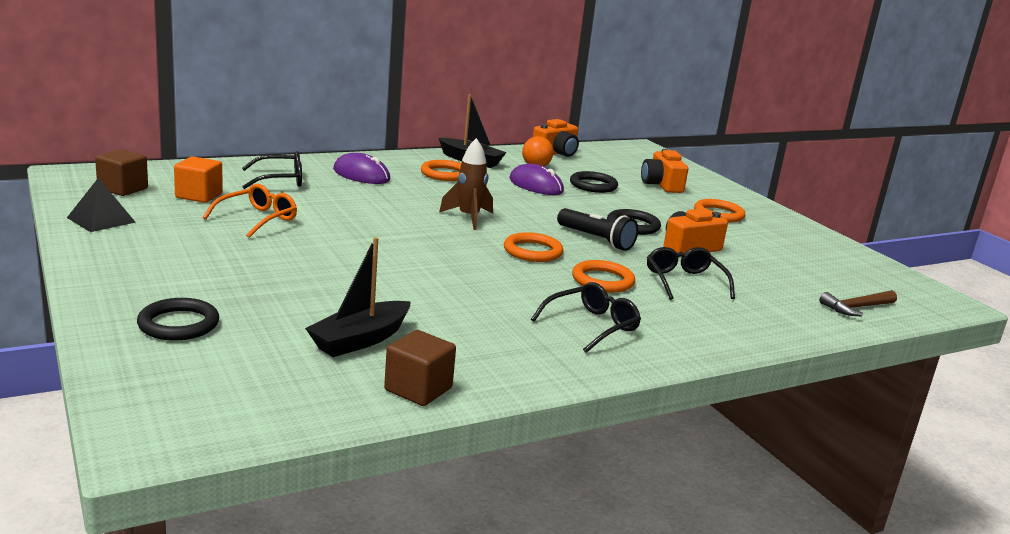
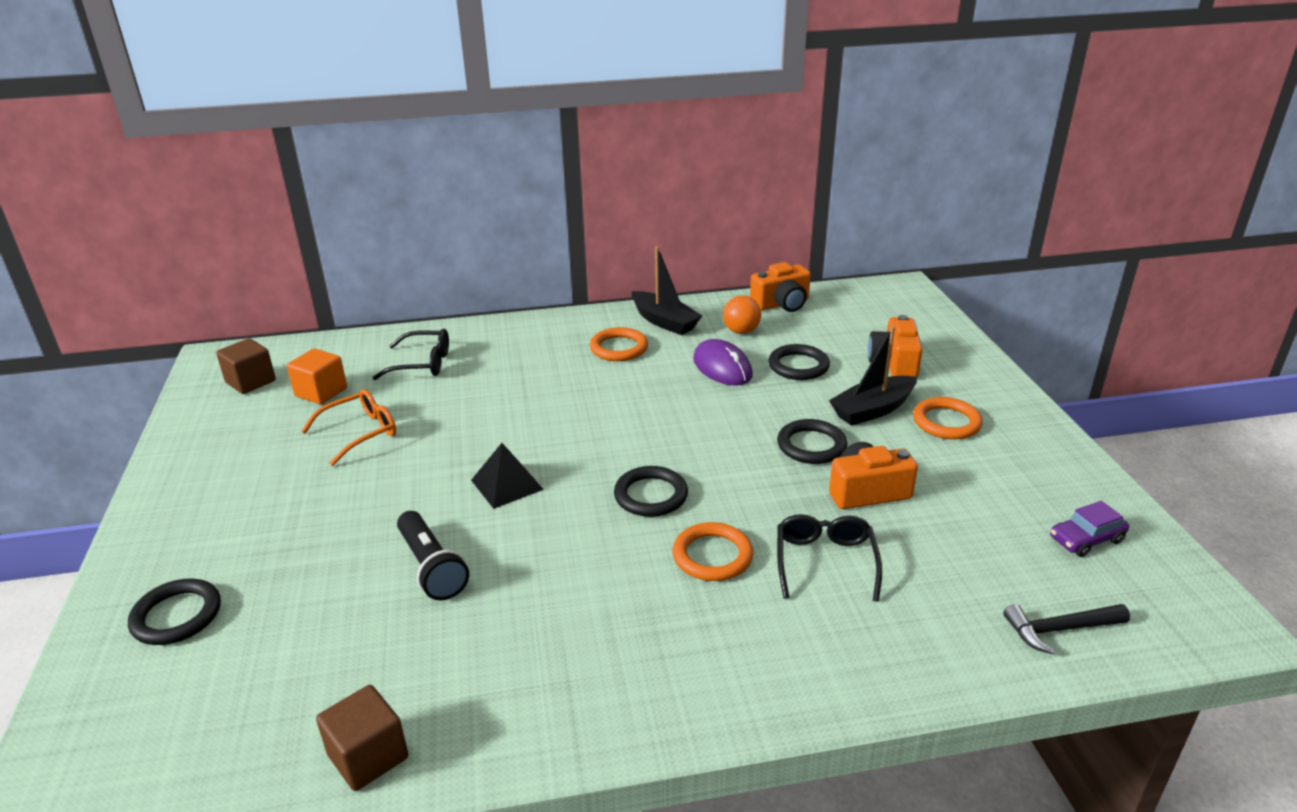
camera: 20 degrees right, 10 degrees up
black pyramid [67,178,136,232] -> black pyramid moved to [471,443,544,509]
black boat [305,237,411,357] -> black boat moved to [829,326,917,426]
purple mouse [333,153,390,184] -> none
brown rocket [439,138,493,230] -> none
orange ring [504,232,564,262] -> black ring [614,466,688,517]
black glasses [531,282,641,353] -> none
black flashlight [557,208,638,251] -> black flashlight moved to [397,511,469,600]
brown hammer [819,290,897,317] -> black hammer [1003,604,1130,655]
none -> purple car [1050,501,1129,557]

